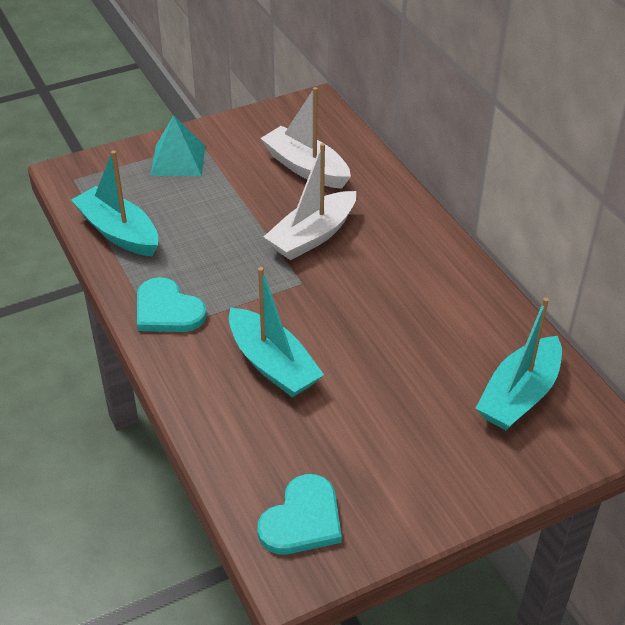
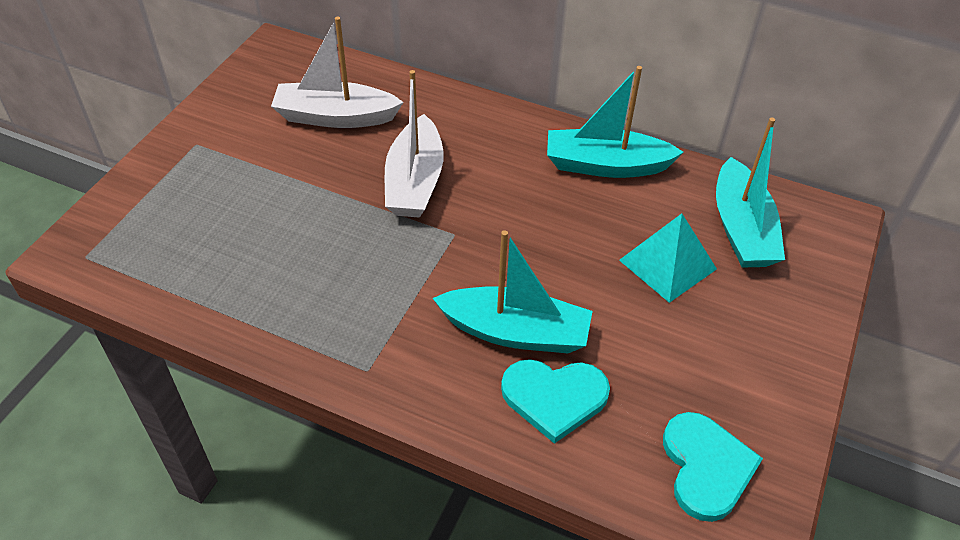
camera: 40 degrees left, 5 degrees up
turquoise boat [71,151,158,257] -> turquoise boat moved to [547,66,684,178]
turquoise heart [137,277,207,332] -> turquoise heart moved to [501,359,610,444]
turquoise pyramid [150,115,205,176] -> turquoise pyramid moved to [619,213,717,303]

